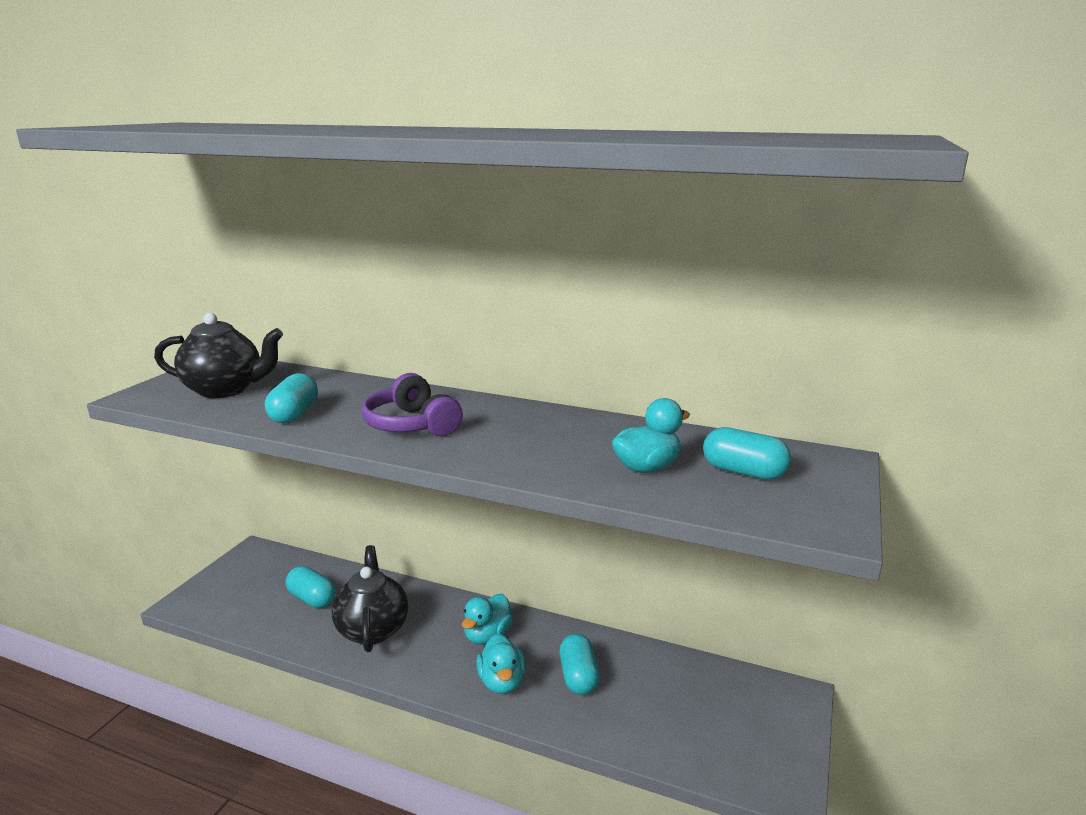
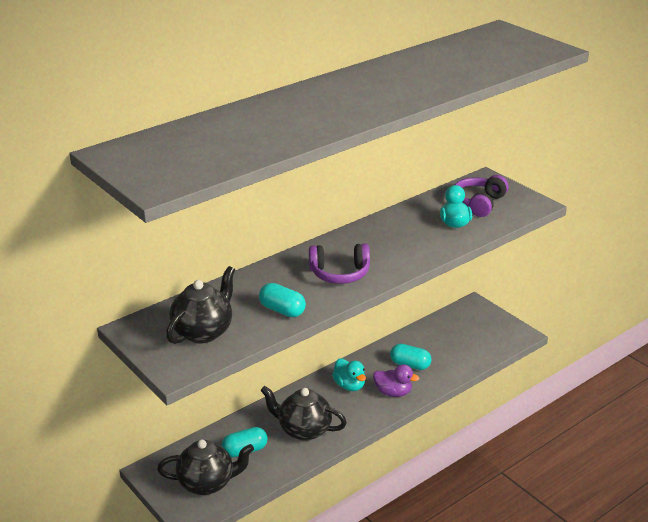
camera: 60 degrees left, 10 degrees up
turquoise duck [477,633,526,694] -> purple duck [373,364,420,397]
turquoise capsule [703,427,791,480] -> purple headphones [455,175,509,217]
none -> black teapot [157,440,254,495]

